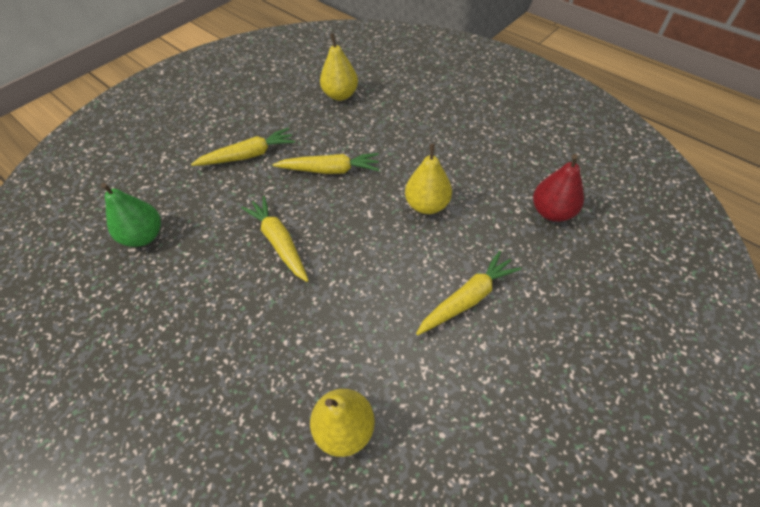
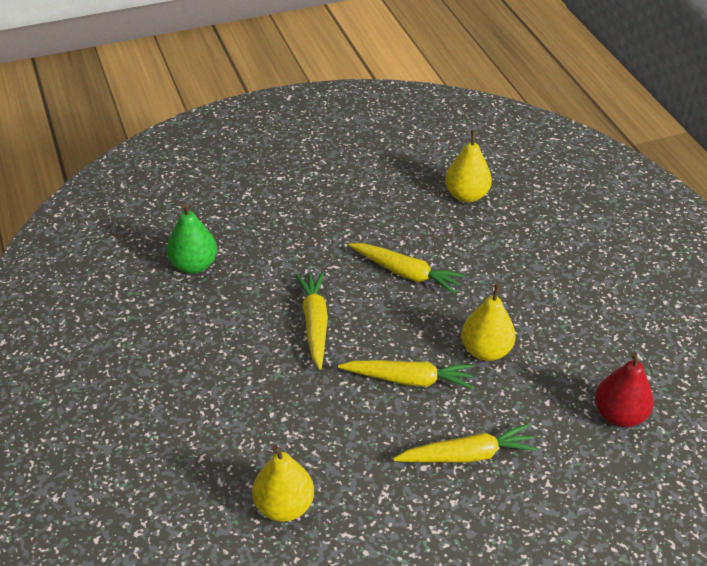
camera: 25 degrees right, 10 degrees down
yellow carrot [191,128,295,166] -> yellow carrot moved to [338,360,473,389]

